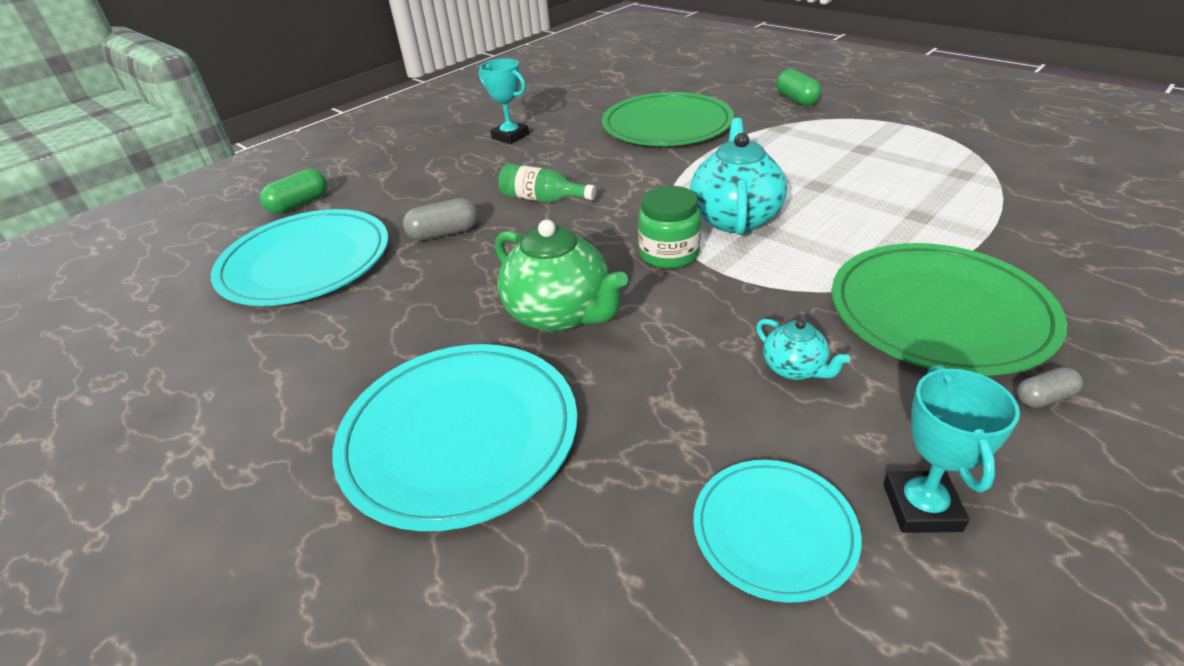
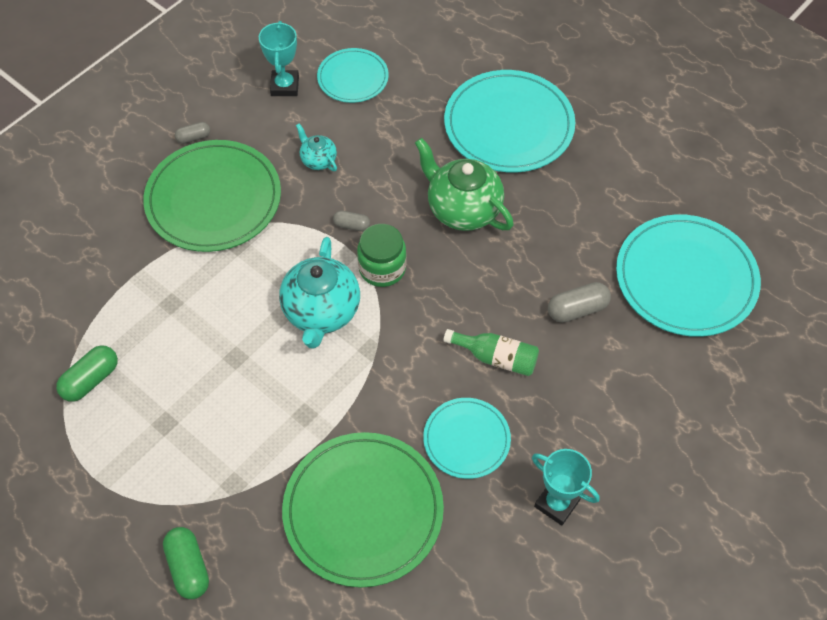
camera: 175 degrees right, 20 degrees up
green capsule [260,169,327,214] -> green capsule moved to [56,345,118,402]
none -> grey capsule [333,211,370,231]
none -> turquoise plate [423,398,511,479]

